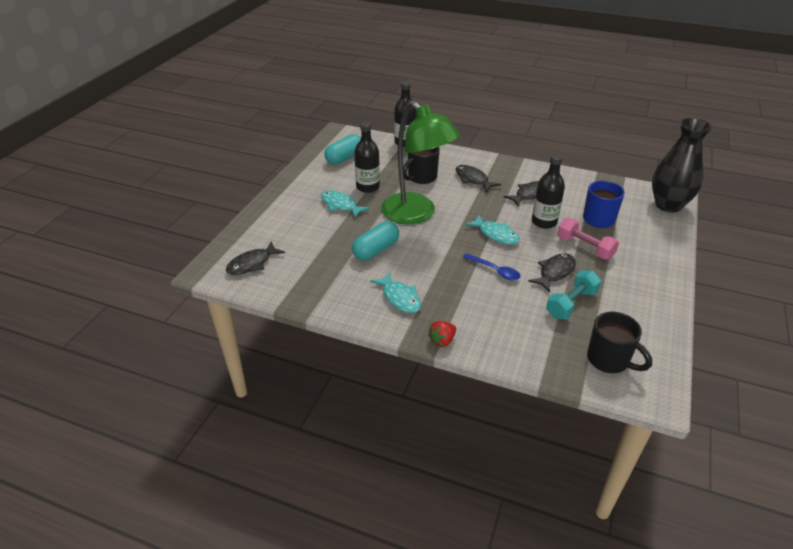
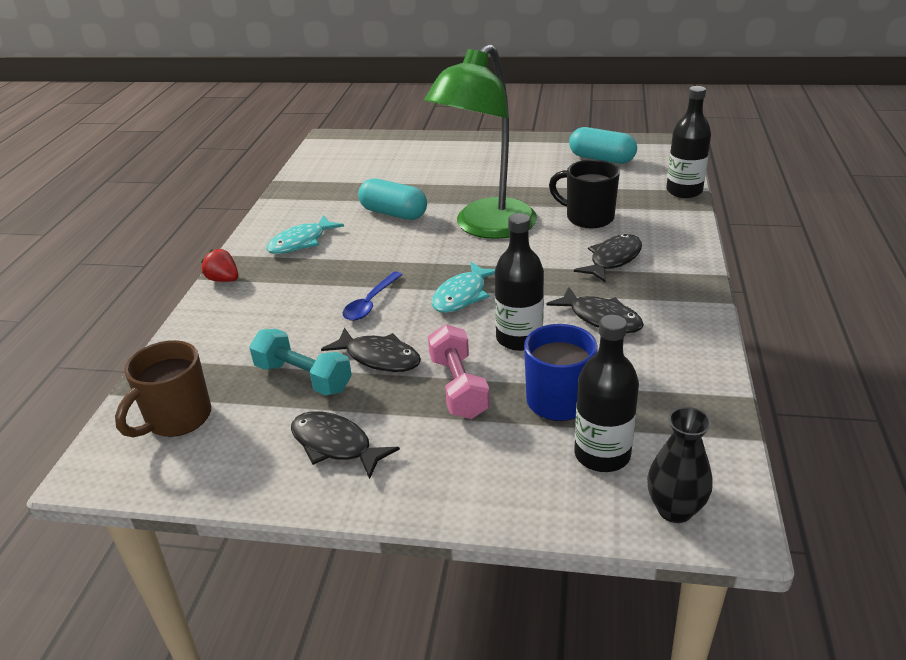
camera: 80 degrees right, 5 degrees down
black fish [226,242,285,275] -> black fish moved to [291,411,400,479]
turquoise fish [321,190,370,218] -> none
black bottle [354,122,380,193] -> black bottle moved to [574,315,639,472]
pink dumbbell [557,218,619,259] -> pink dumbbell turned 45 degrees counterclockwise [428,324,490,419]
black mug [587,312,652,373] -> brown mug [115,340,211,438]
black vase [652,118,713,213] -> black vase [647,407,713,523], size x0.56

